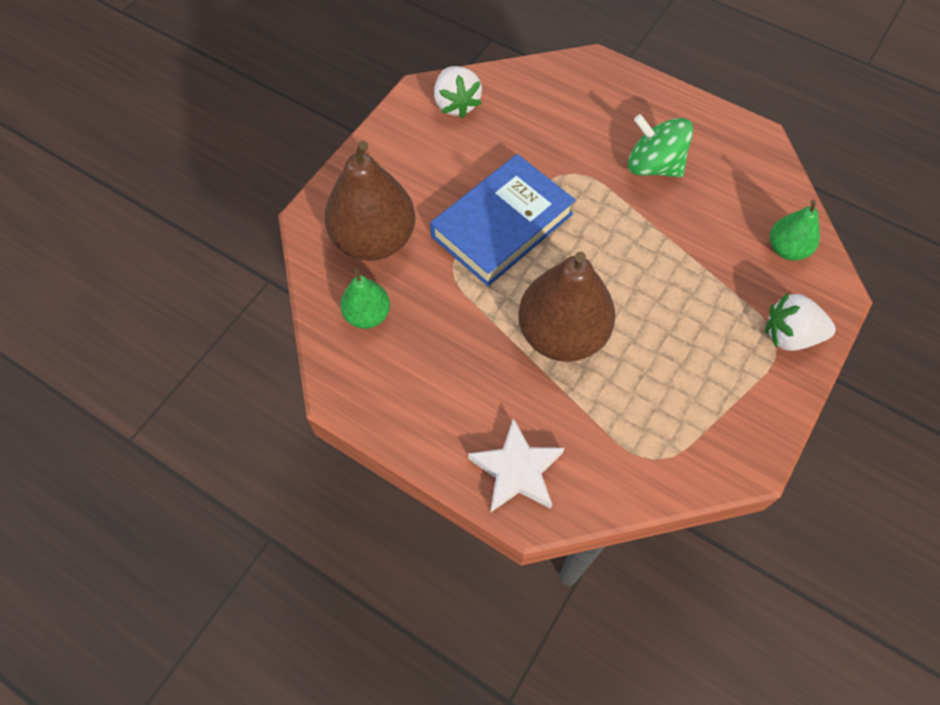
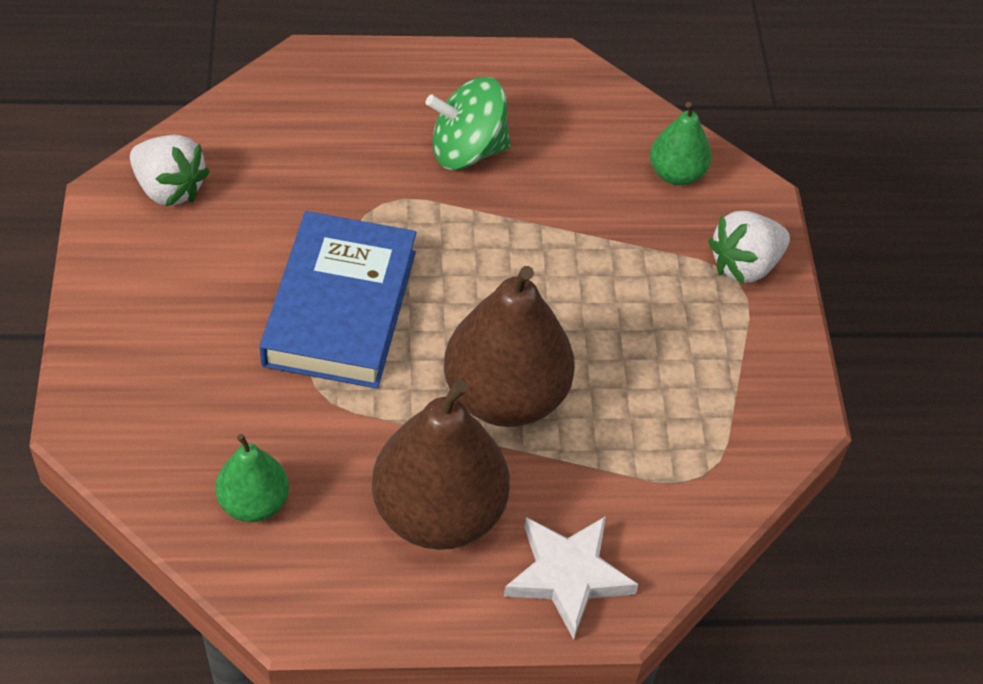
camera: 40 degrees left, 10 degrees down
brown pear [324,141,415,261] -> brown pear moved to [372,380,510,550]

